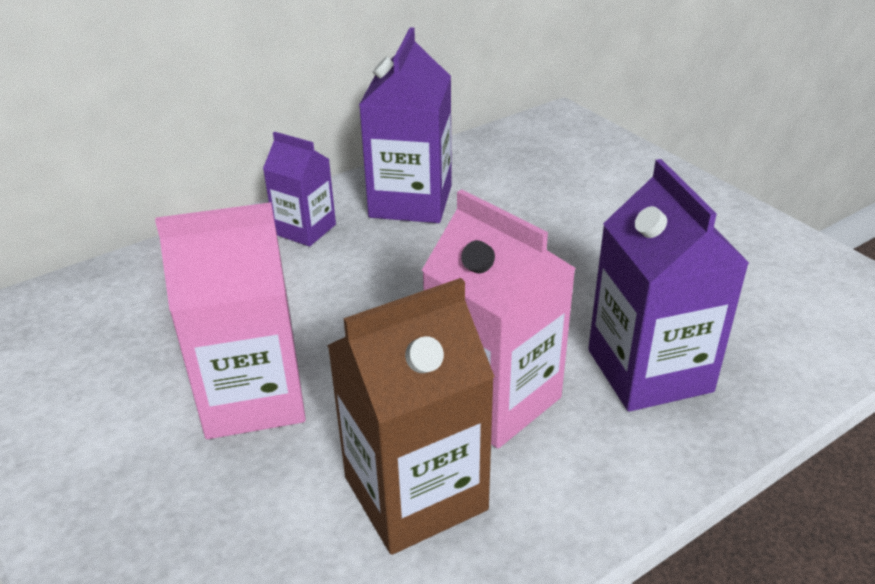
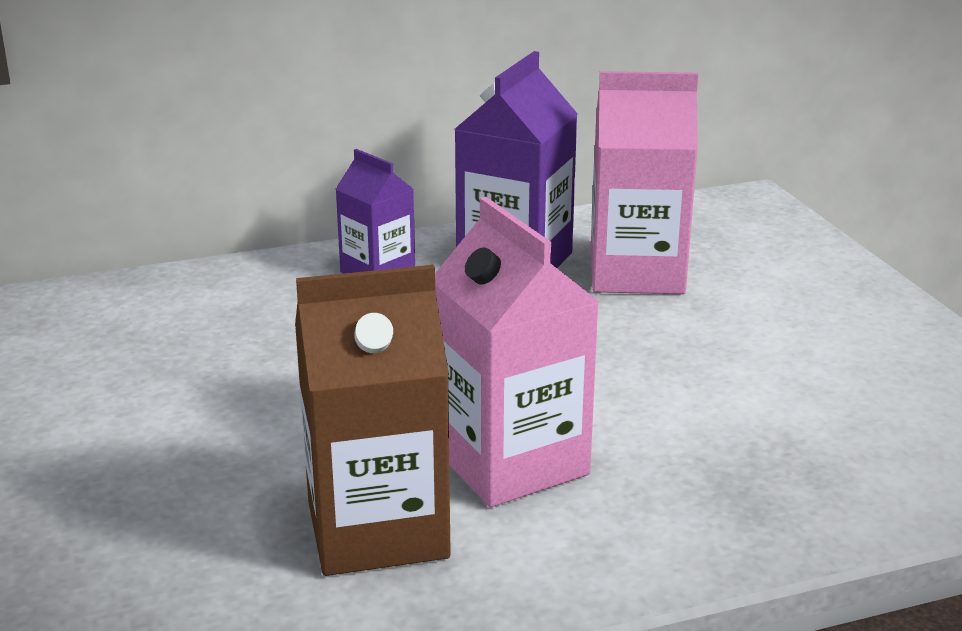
camera: 15 degrees right, 10 degrees down
pink carton [155,202,306,439] -> pink carton moved to [590,71,698,294]
purple carton [588,159,749,412] -> none

